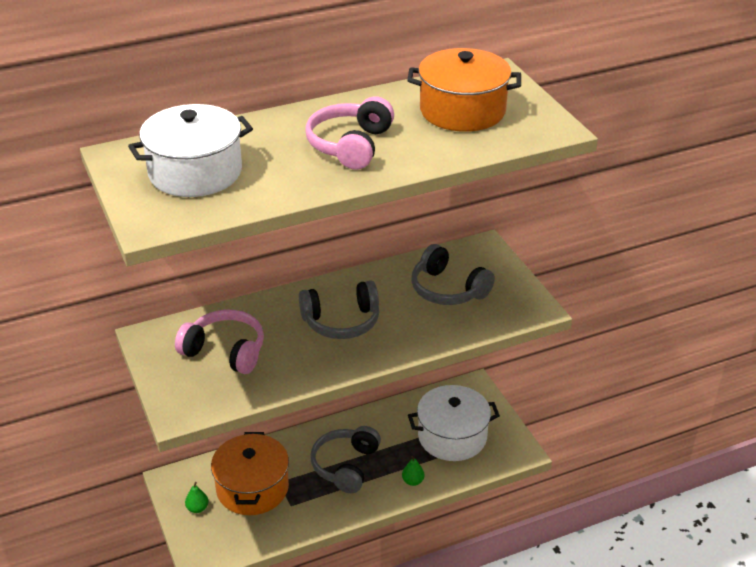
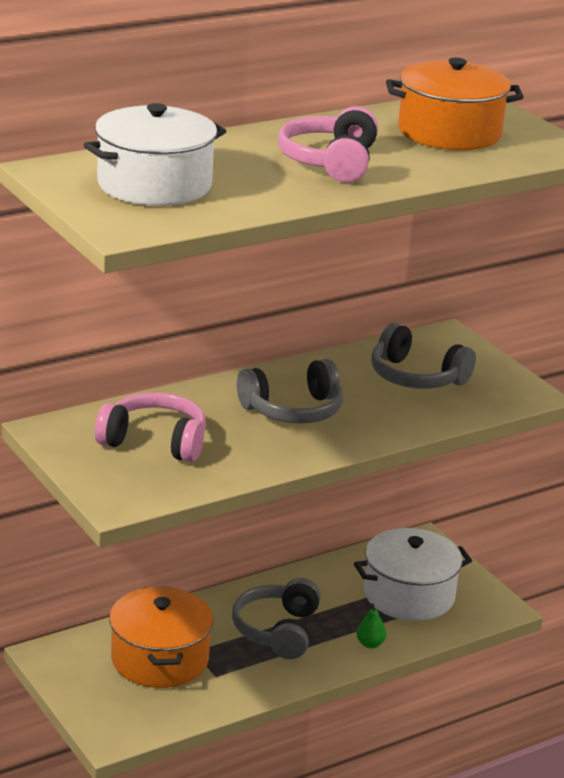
camera: 10 degrees left, 10 degrees down
green pear [185,482,208,513] -> none

